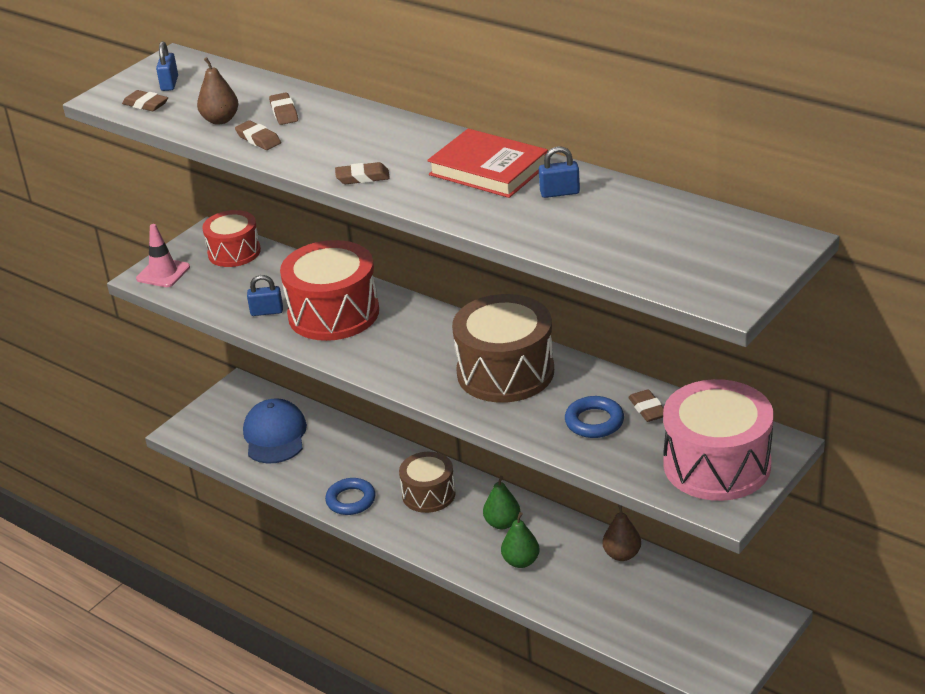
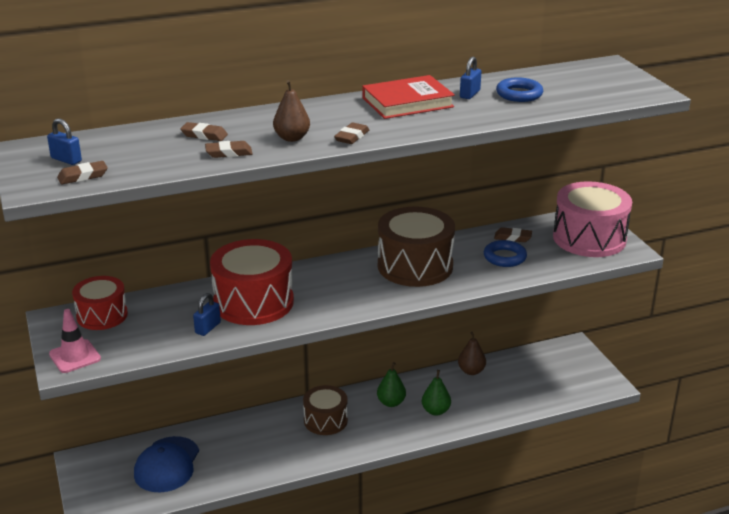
camera: 60 degrees left, 5 degrees down
brown pear [197,57,238,125] -> brown pear moved to [273,80,310,142]
blue cap [243,398,307,464] -> blue cap turned 105 degrees counterclockwise [134,436,199,493]
blue ring [325,478,376,515] -> blue ring moved to [496,77,543,102]

